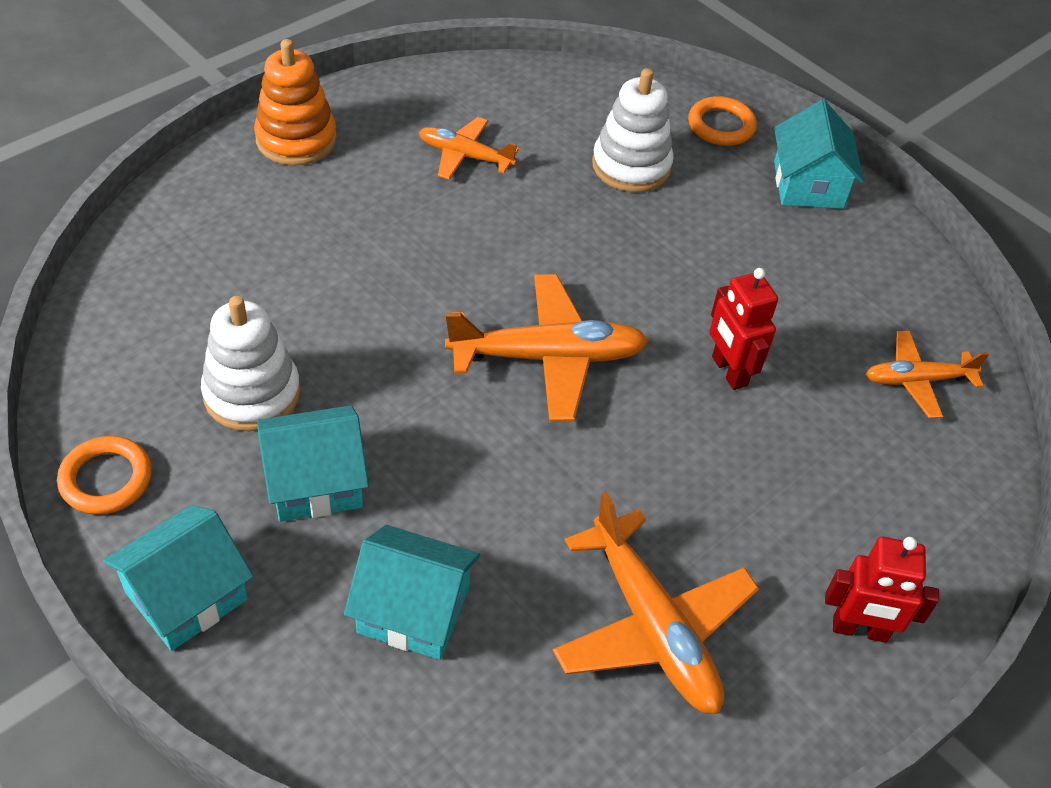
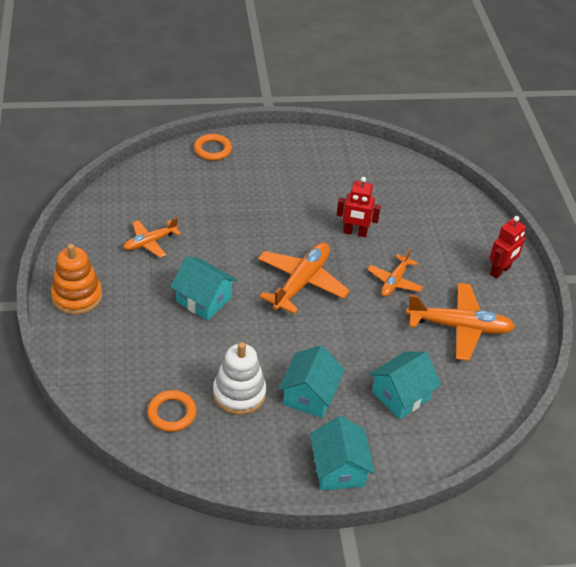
camera: 55 degrees left, 5 degrees down
orange ring [57,436,152,515] -> orange ring moved to [147,390,196,432]
white stacking toy [592,68,674,192] -> none
turquoise house [774,100,864,209] -> turquoise house moved to [170,256,237,320]
orange plane [866,331,989,418] -> orange plane moved to [367,249,423,297]

